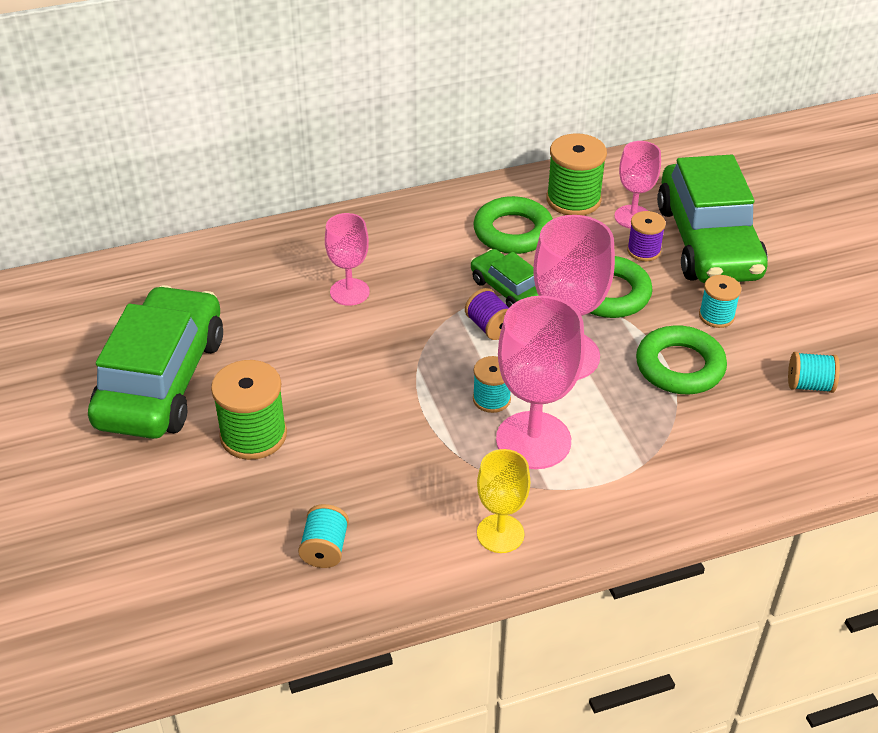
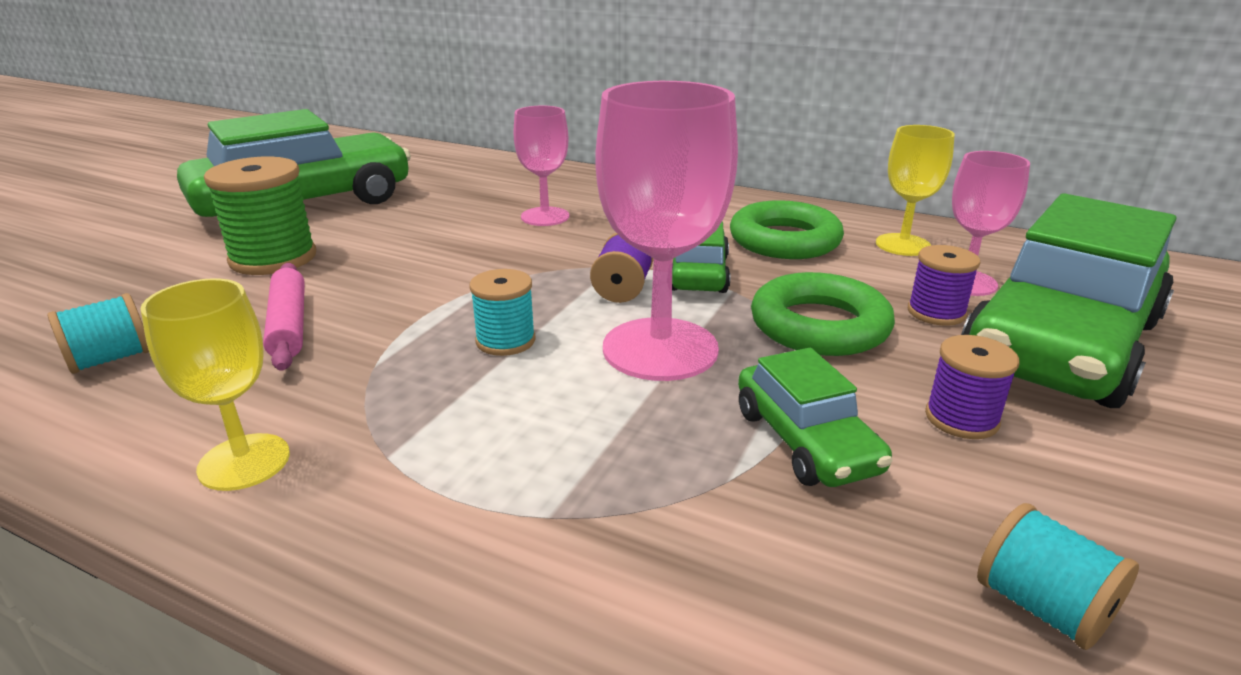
camera: 45 degrees right, 15 degrees down
pink goblet [496,296,585,469] -> none
green spool [546,133,607,215] -> yellow goblet [876,125,955,256]
green ring [636,325,727,394] -> green car [738,348,893,487]
turquoise spool [699,275,741,328] -> purple spool [925,335,1019,439]
none -> pink rolling pin [263,263,305,371]

